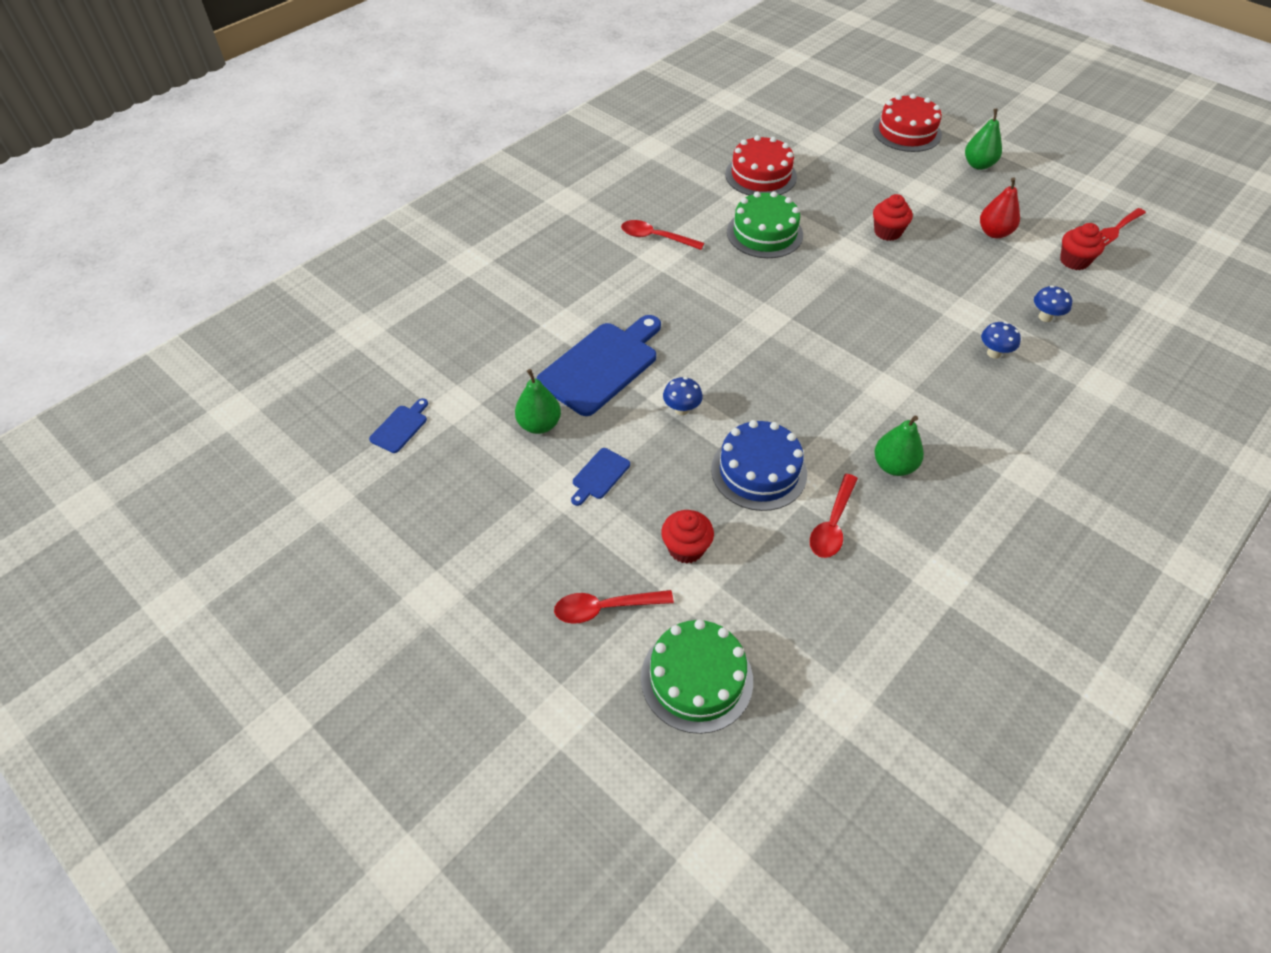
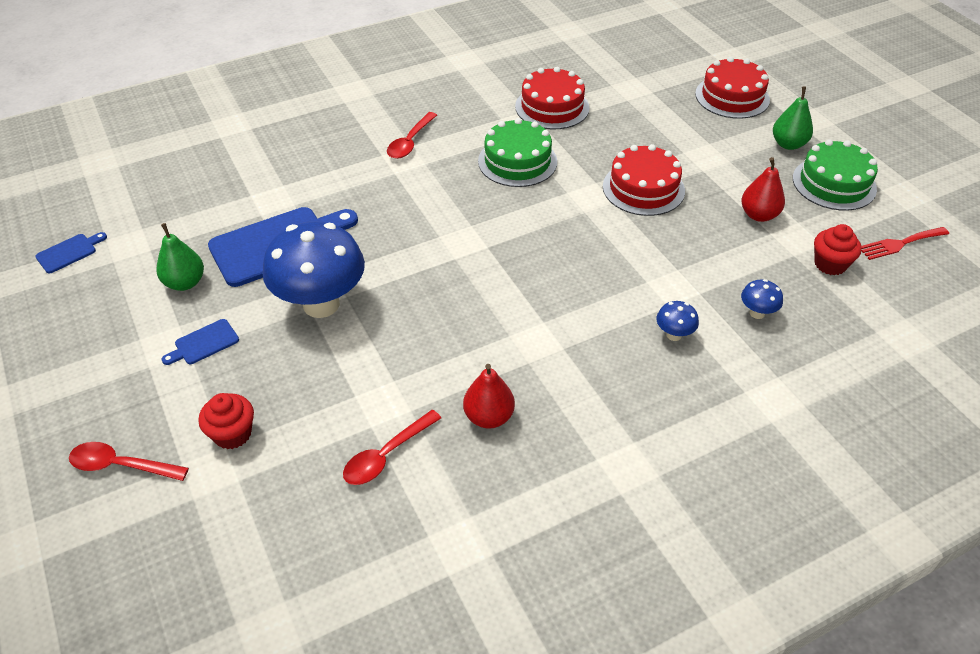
camera: 20 degrees right, 5 degrees down
red spoon [621,220,704,250] -> red spoon turned 105 degrees counterclockwise [387,112,437,159]
green cake [641,619,753,734] -> green cake moved to [793,139,878,211]
blue mushroom [663,377,703,415] -> blue mushroom [262,221,365,318], size x2.42
blue cake [711,420,807,511] -> none
red cupcake [873,194,913,241] -> red cake [603,144,685,216]
green pear [874,416,924,476] -> red pear [463,364,515,429]

